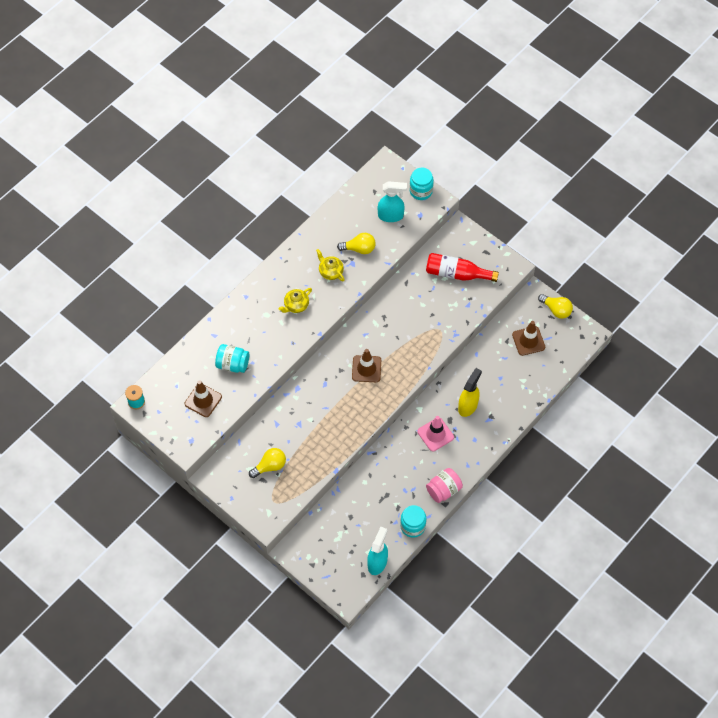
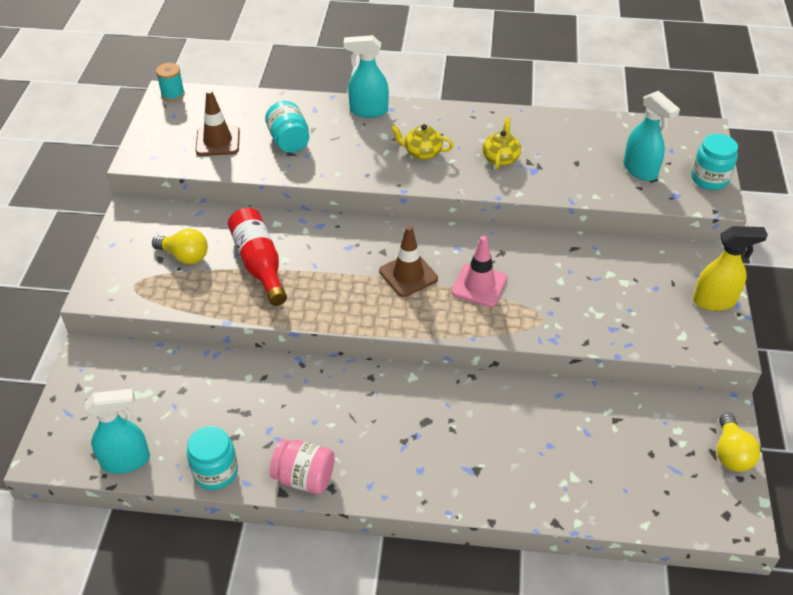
camera: 55 degrees right, 15 degrees down
yellow light bulb [337,233,376,254] -> none
pink traffic cone [417,416,454,451] -> pink traffic cone moved to [451,236,507,307]
red bottle [426,253,499,282] -> red bottle moved to [228,208,287,306]
yellow spray bottle [458,368,482,417] -> yellow spray bottle moved to [693,226,768,311]
brown traffic cone [512,321,545,356] -> none
none -> turquoise spray bottle [344,35,389,118]

